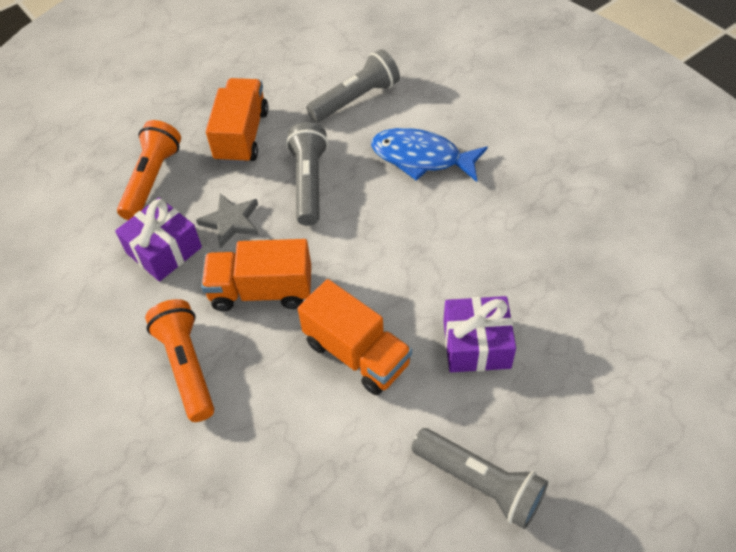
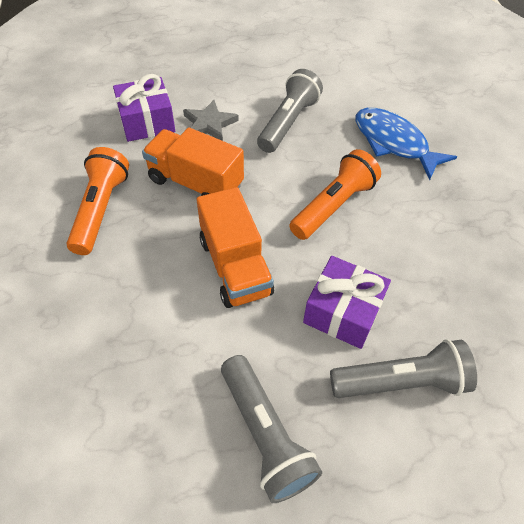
camera: 25 degrees right, 0 degrees up
orange flashlight [117,120,181,220] -> orange flashlight moved to [289,149,381,240]
orange truck [206,78,268,164] -> none
grey flashlight [306,49,400,122] -> grey flashlight moved to [330,339,477,398]

